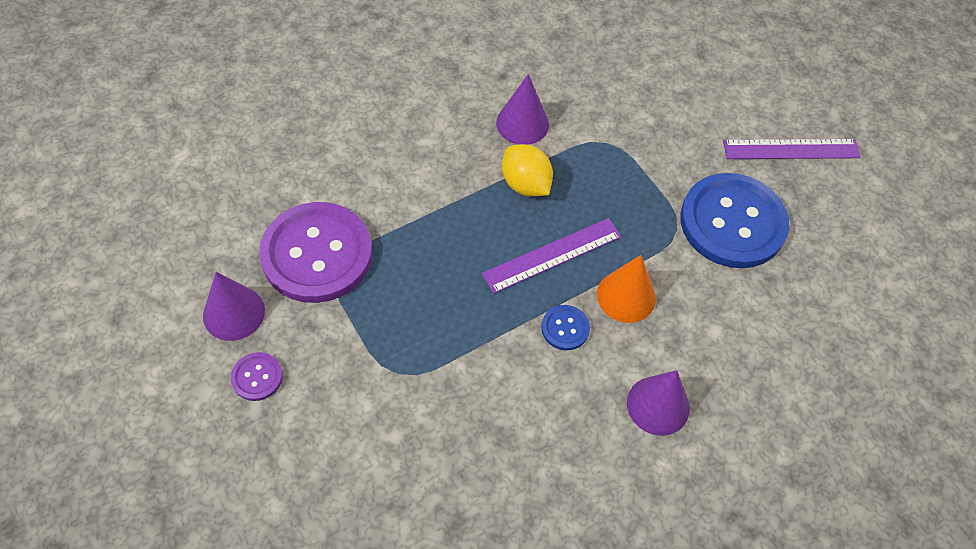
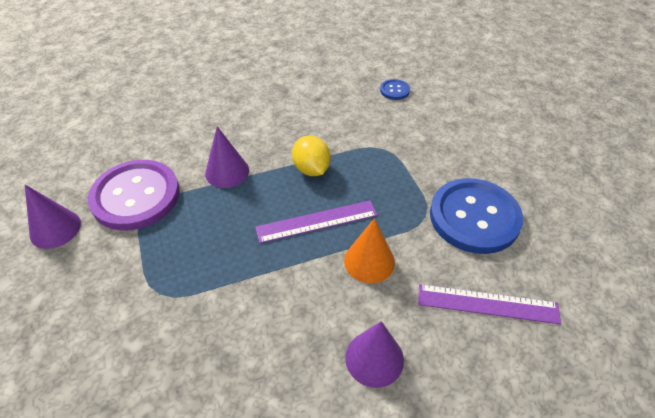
camera: 15 degrees right, 10 degrees down
purple button [231,352,283,401] -> none
purple cone [496,74,549,145] -> purple cone moved to [205,126,249,188]
blue button [541,305,590,350] -> blue button moved to [380,79,410,100]
purple ruler [723,139,861,159] -> purple ruler moved to [418,284,561,324]

